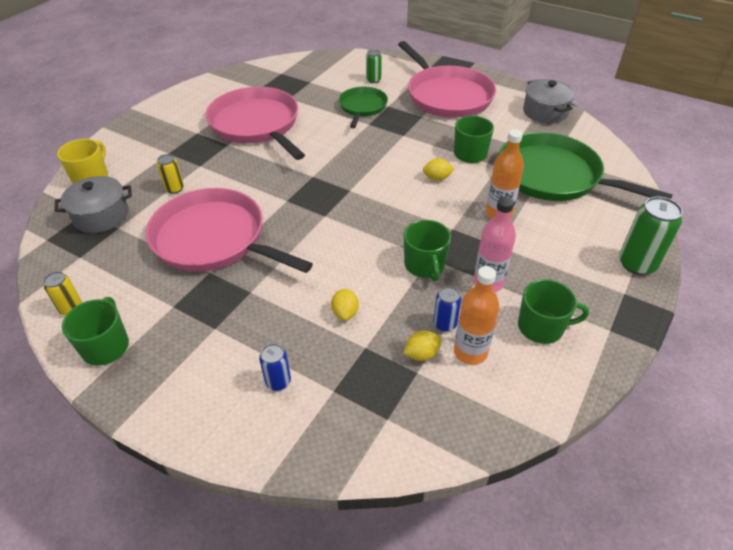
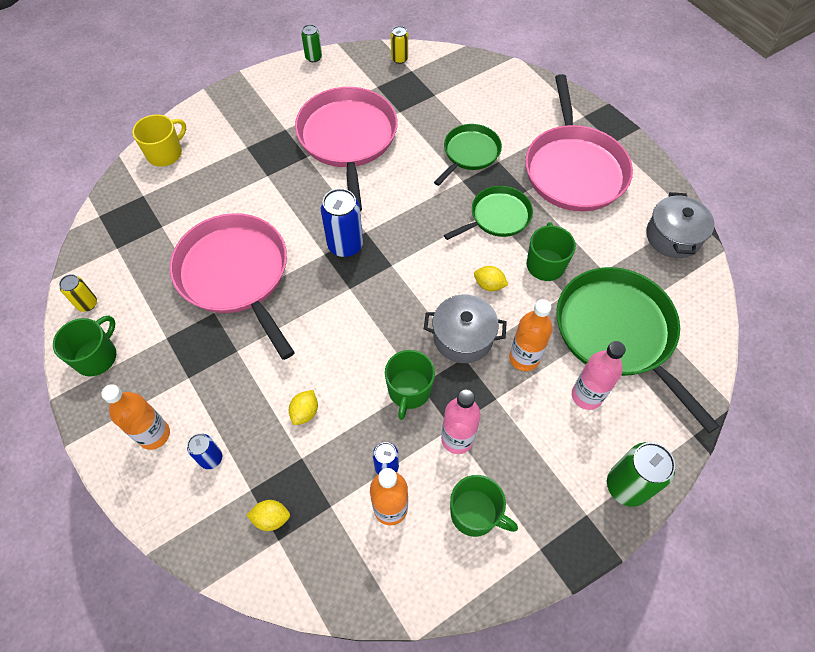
camera: 25 degrees right, 15 degrees up
grey pot [54,176,132,233] -> grey pot moved to [424,294,507,363]
yellow can [157,154,184,194] -> yellow can moved to [391,26,408,64]
green can [366,50,382,83] -> green can moved to [301,24,322,62]
yellow lemon [403,330,442,361] -> yellow lemon moved to [246,500,290,531]
none -> orange bottle [101,384,170,450]
none -> blue can [321,188,363,257]
none -> green pan [444,186,533,240]
none -> pink bottle [572,341,626,410]

